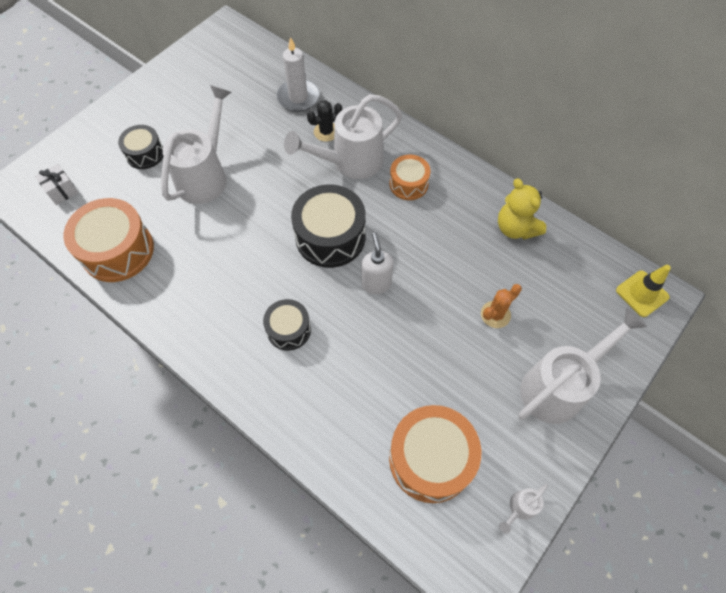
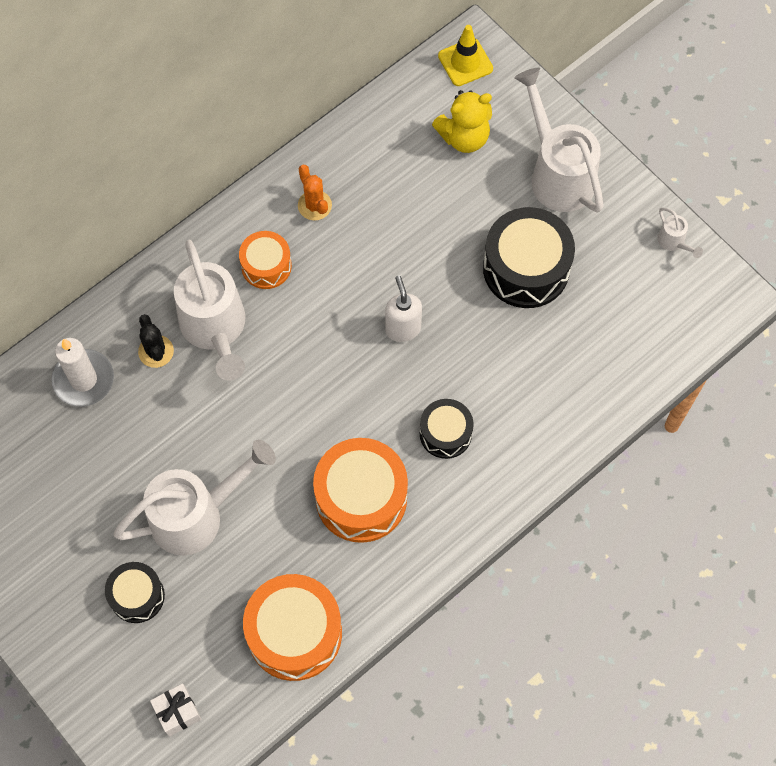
camera: 80 degrees left, 5 degrees up
white watering can [161,85,231,204] -> white watering can turned 120 degrees clockwise [114,440,276,555]
black drum [291,185,366,268] -> black drum moved to [483,207,575,308]
white soap dispenser [362,233,393,294] -> white soap dispenser turned 75 degrees clockwise [385,276,422,342]
orange drum [389,405,481,503] -> orange drum moved to [313,438,408,543]
orange cactus [481,284,522,328] -> orange cactus moved to [298,165,332,220]
yellow teddy bear [498,178,547,239] -> yellow teddy bear moved to [432,90,492,153]

